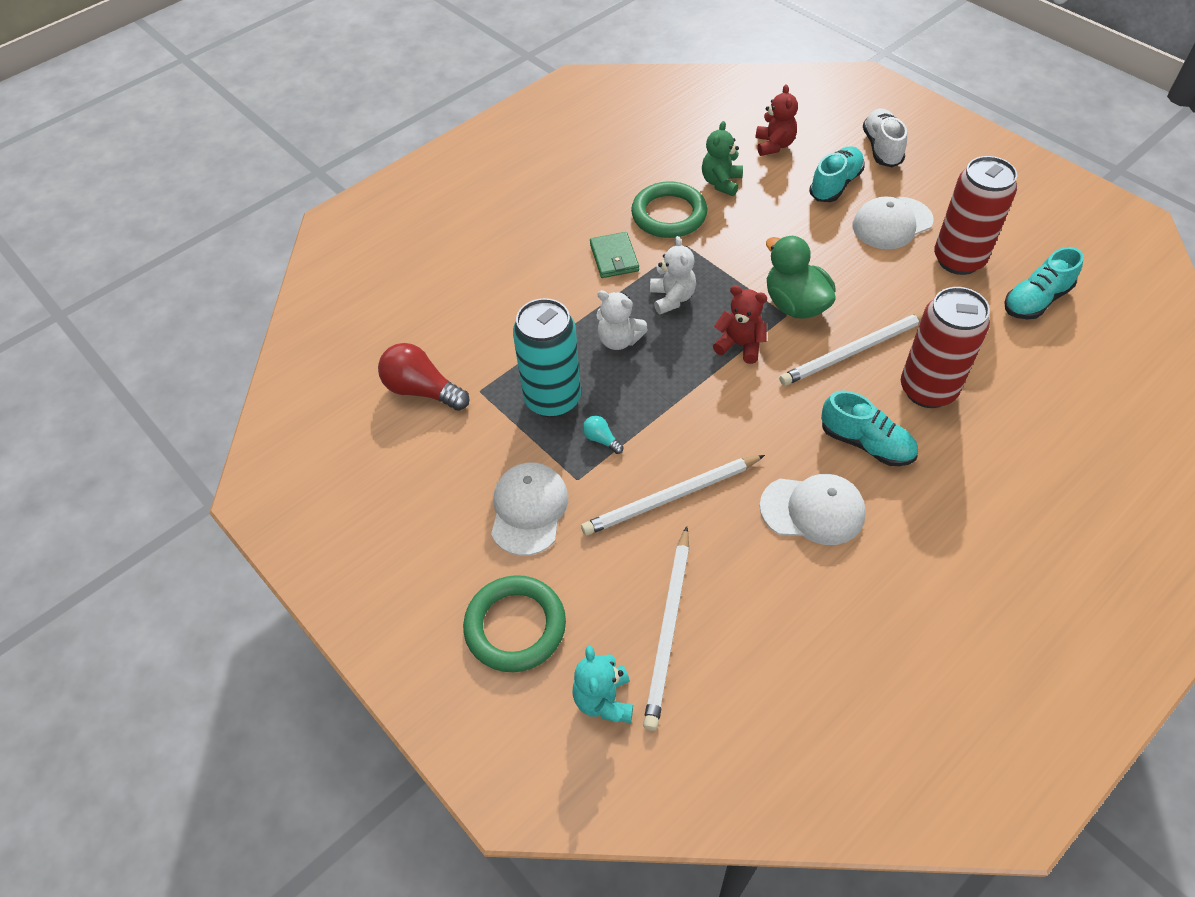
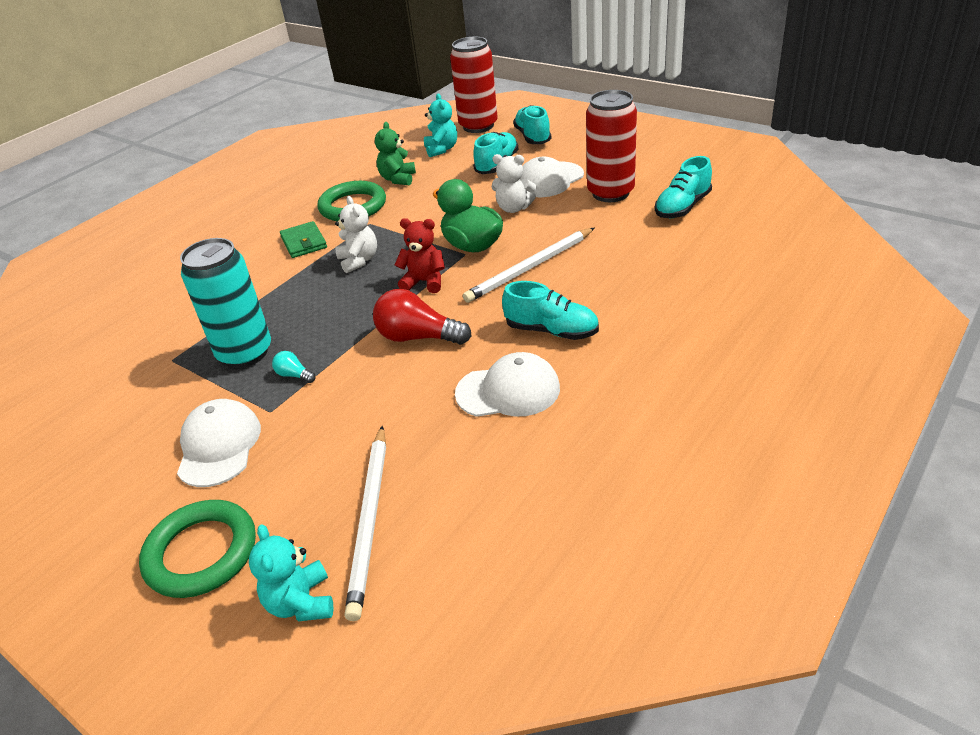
camera: 10 degrees left, 15 degrees down
red light bulb [378,343,470,411] -> red light bulb moved to [373,289,471,345]
white pencil [581,455,765,536] -> none
white teddy bear [596,290,648,350] -> white teddy bear moved to [492,154,536,213]
red teddy bear [755,84,798,156] -> turquoise teddy bear [424,93,457,157]
white shoe [863,109,907,167] -> turquoise shoe [513,105,551,144]
red can [901,287,990,408] -> red can moved to [450,37,498,133]

